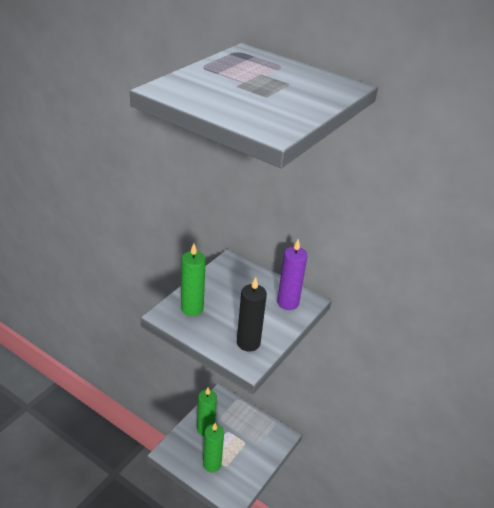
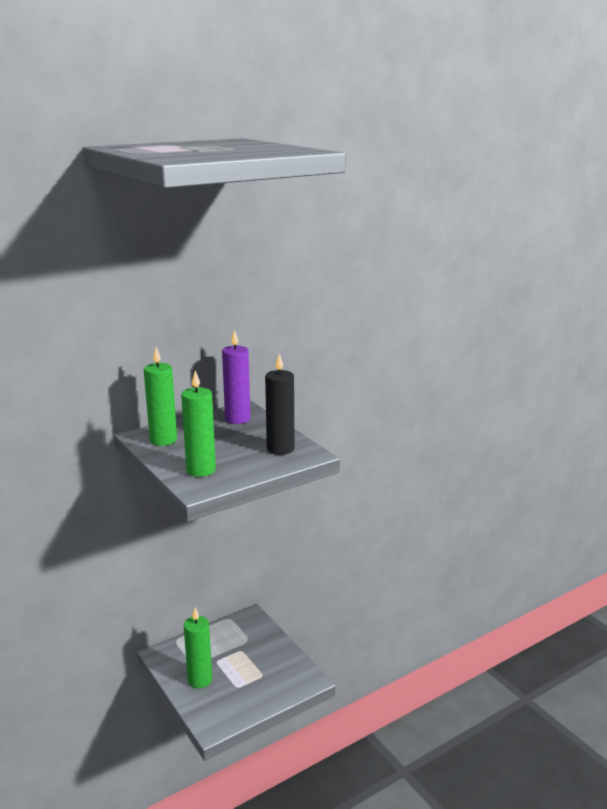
camera: 65 degrees left, 15 degrees down
green candle [203,423,224,472] -> green candle moved to [144,347,177,446]

